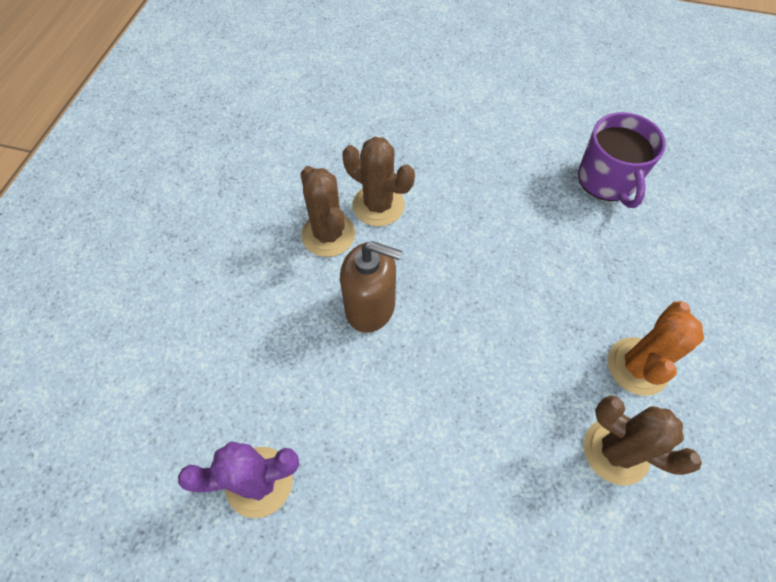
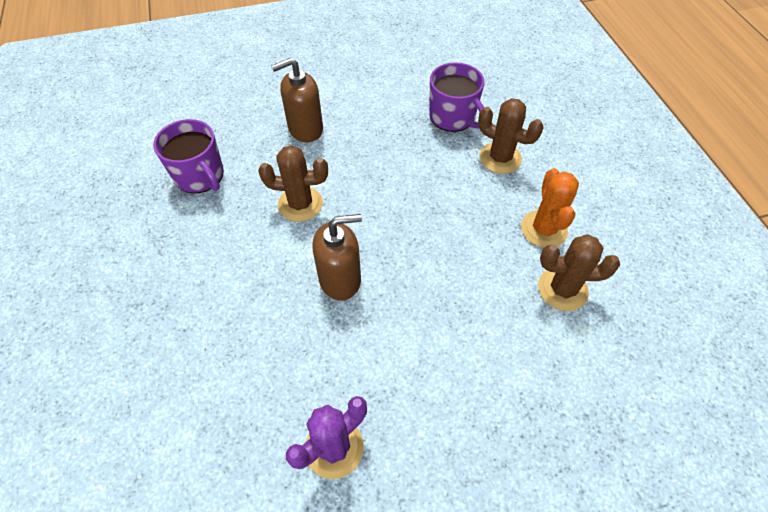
camera: 30 degrees left, 5 degrees down
brown cactus [301,166,355,257] -> brown cactus moved to [478,98,544,174]
none -> purple mug [153,119,224,193]
none -> brown soap dispenser [271,58,323,142]

